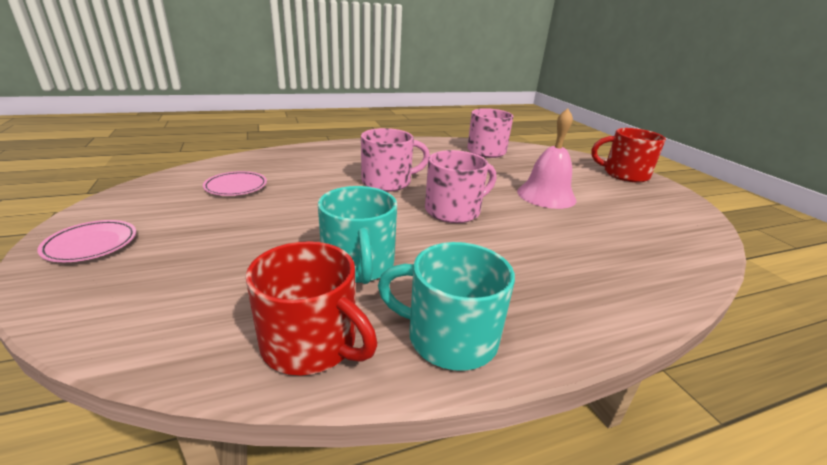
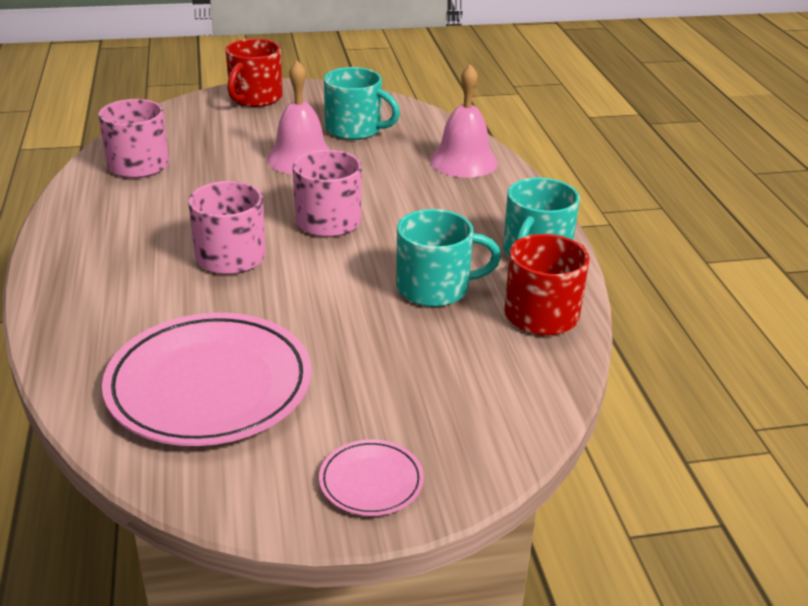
camera: 80 degrees left, 5 degrees up
pink plate [203,171,267,196] -> pink plate [102,313,312,446], size x2.18
none -> turquoise mug [324,67,400,140]
none -> pink bell [430,64,498,178]

